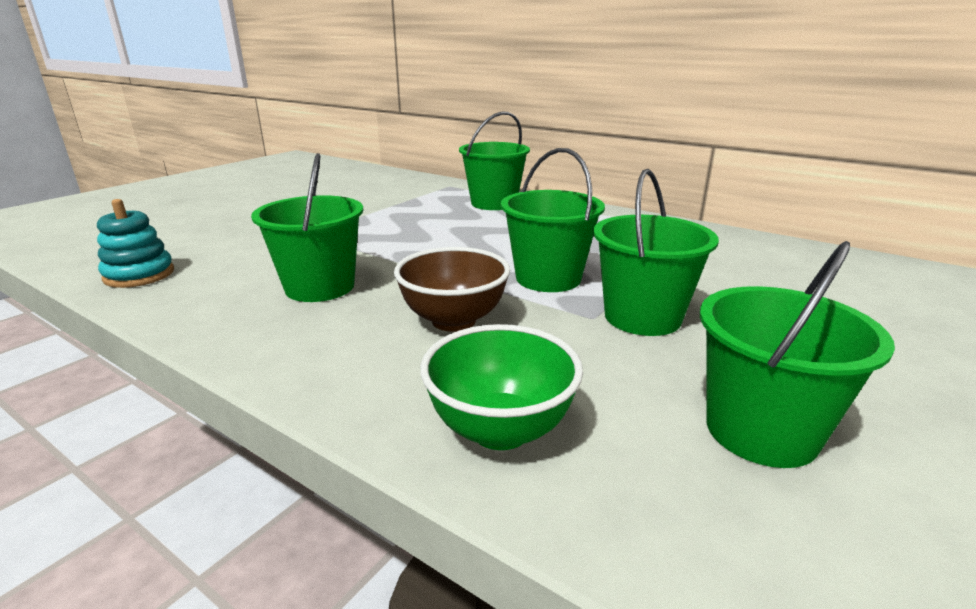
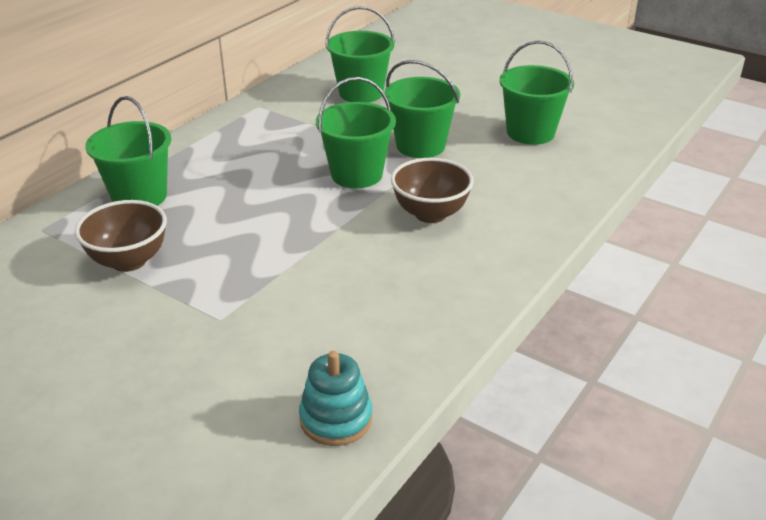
camera: 90 degrees left, 10 degrees up
green bucket [251,153,363,302] -> green bucket moved to [325,6,395,103]
green bowl [420,324,583,450] -> none
none -> brown bowl [75,200,167,272]

